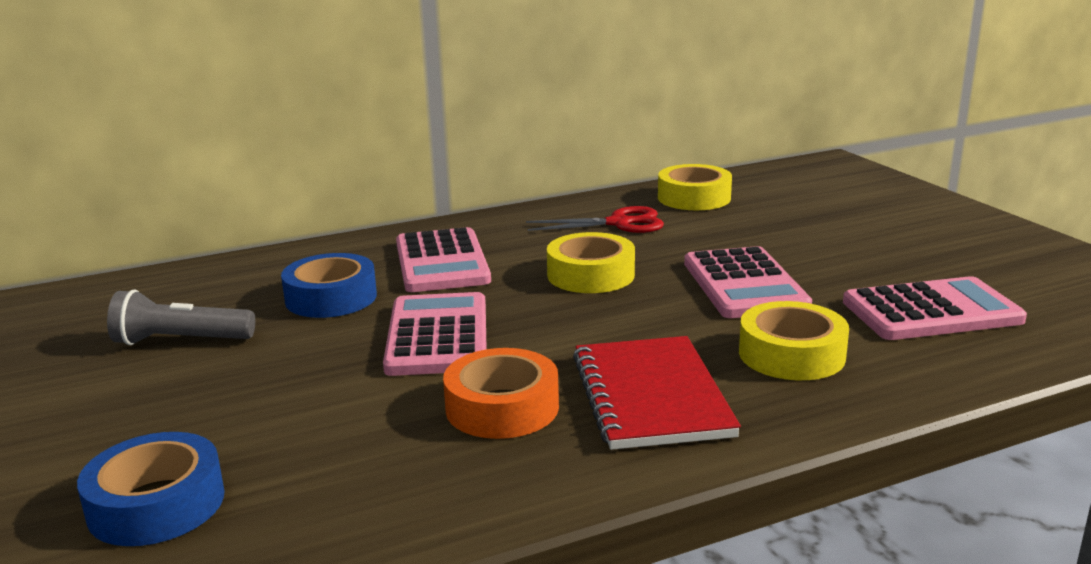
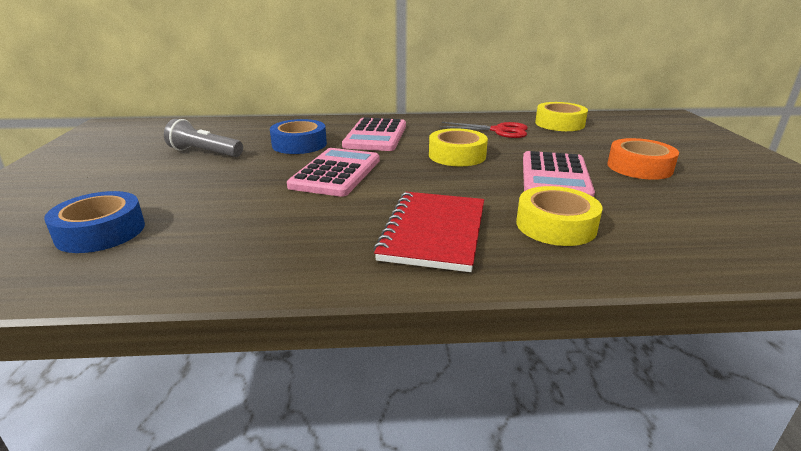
camera: 20 degrees right, 5 degrees up
orange tape [443,348,559,439] -> orange tape moved to [607,138,679,180]
pink calculator [843,276,1027,340] -> none

